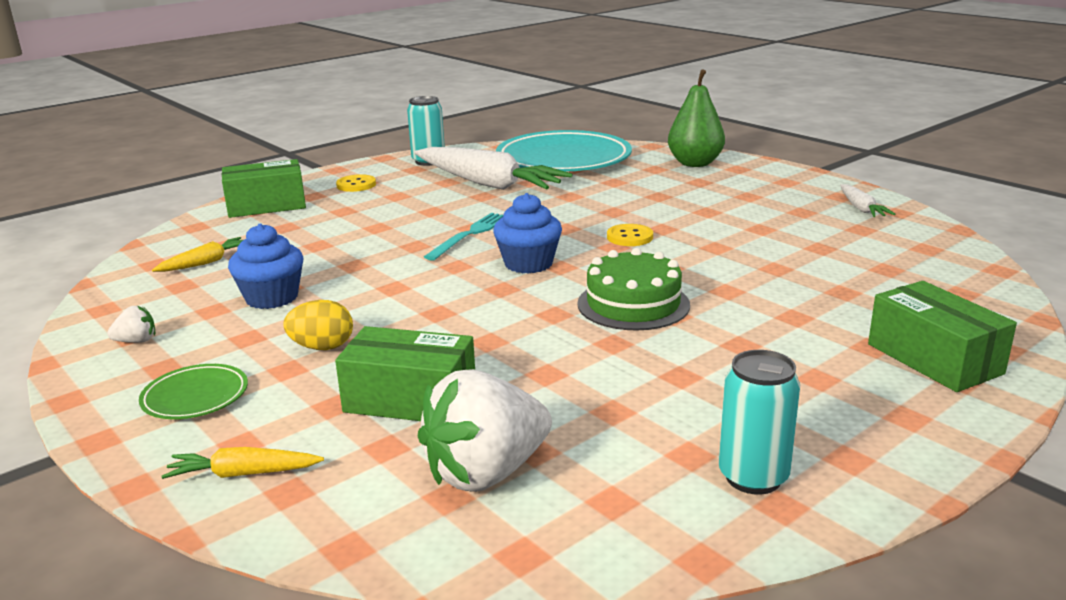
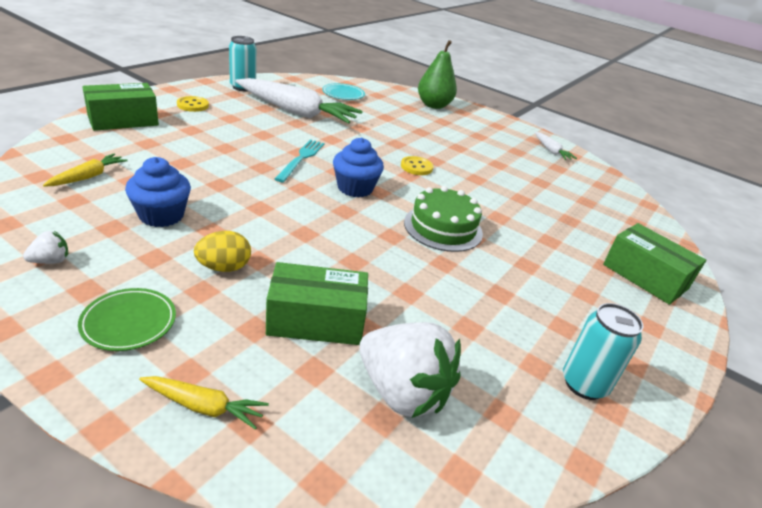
camera: 20 degrees left, 10 degrees up
yellow carrot [162,447,324,479] -> yellow carrot turned 150 degrees counterclockwise [139,376,269,430]
white strawberry [418,369,552,492] -> white strawberry turned 90 degrees counterclockwise [359,322,461,418]
turquoise plate [496,130,632,172] -> turquoise plate [322,83,365,100], size x0.44

